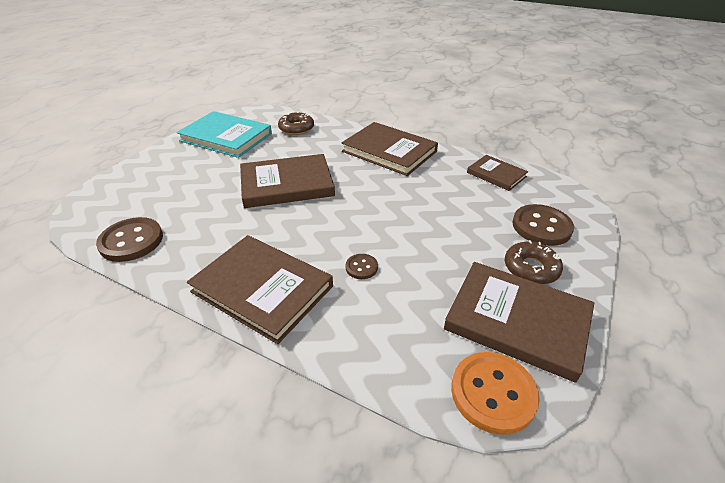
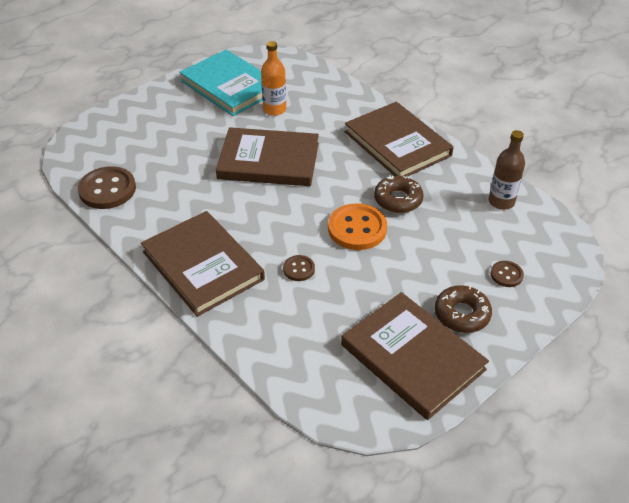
camera: 20 degrees right, 5 degrees up
brown donut [278,112,314,135] -> brown donut moved to [374,175,424,213]
orange button [451,352,540,435] -> orange button moved to [328,203,387,250]
brown book [467,155,528,191] -> brown bottle [488,130,525,210]
brown button [512,204,574,246] -> brown button [491,261,524,287], size x0.51
none -> orange bottle [261,41,286,116]

